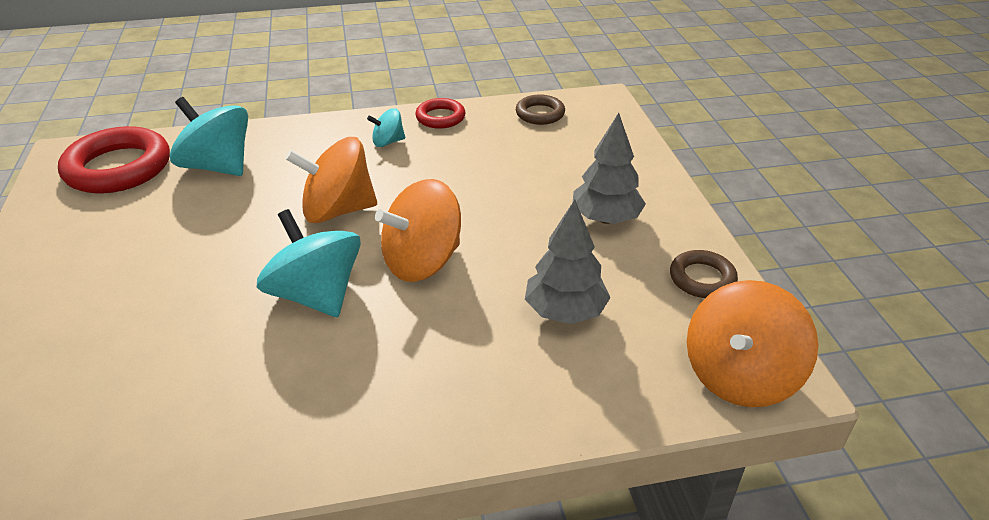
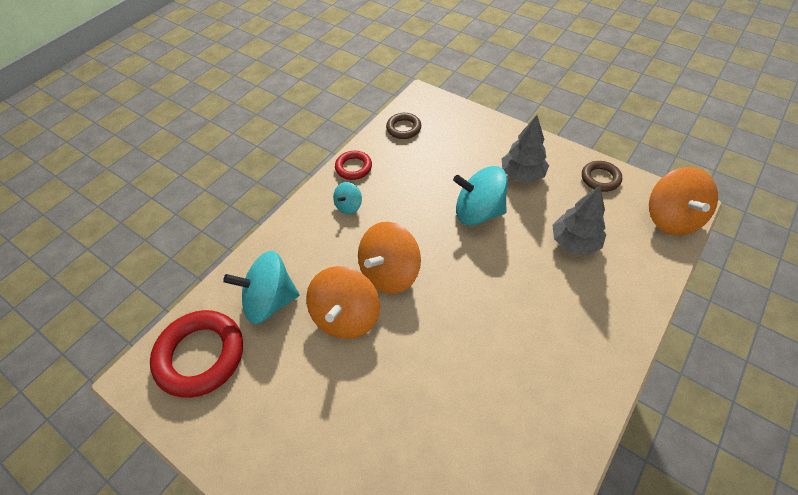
camera: 40 degrees left, 15 degrees up
turquoise spinning top [257,209,361,317] -> turquoise spinning top moved to [453,166,508,225]
orange spinning top [375,179,461,282] -> orange spinning top moved to [306,266,380,339]

